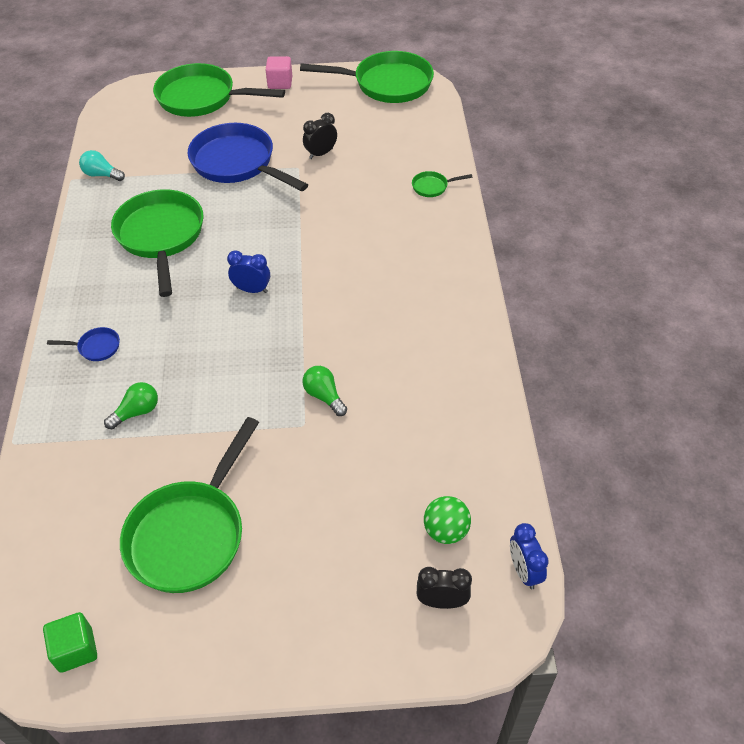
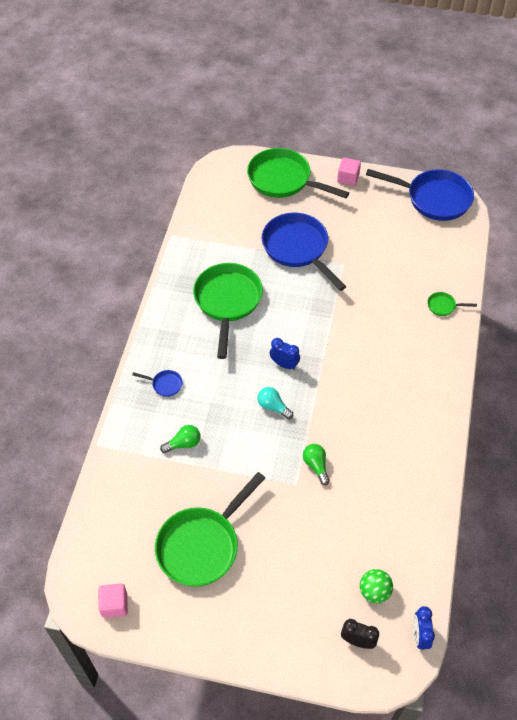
camera: 15 degrees right, 5 degrees up
green cube [43,612,97,673] -> pink cube [98,584,128,618]
turquoise light bulb [79,150,125,181] -> turquoise light bulb moved to [257,387,293,419]
green pan [300,51,434,103] -> blue pan [366,169,474,221]
black clock [303,113,337,159] -> none

